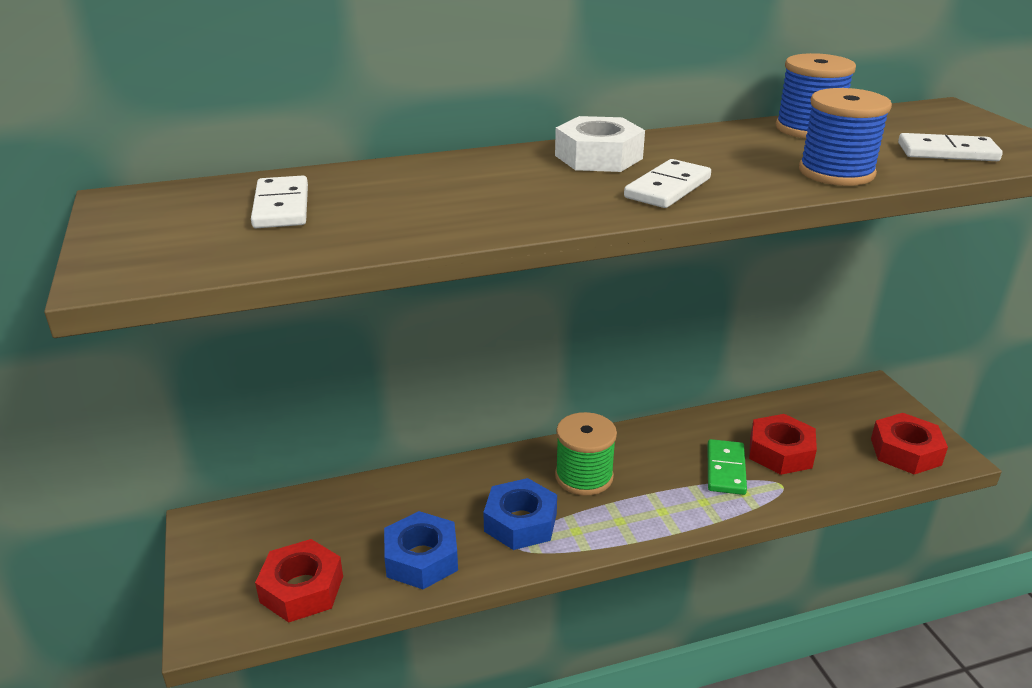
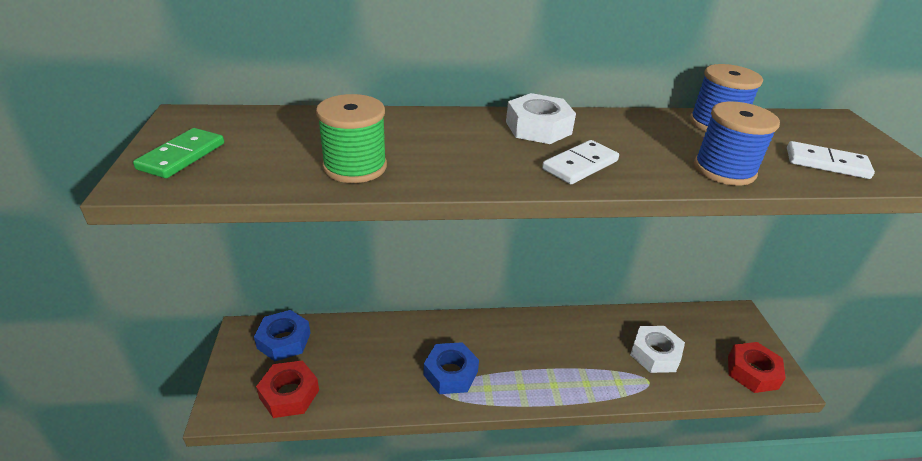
camera: 10 degrees right, 5 degrees up
white domino [251,176,308,228] -> none
blue nut [384,511,458,589] -> blue nut moved to [254,310,311,361]
green spool [555,412,617,495] -> green spool moved to [316,94,387,183]
green domino [707,439,747,495] -> green domino moved to [133,128,224,178]
red nut [749,414,817,475] -> white nut [630,326,685,373]

